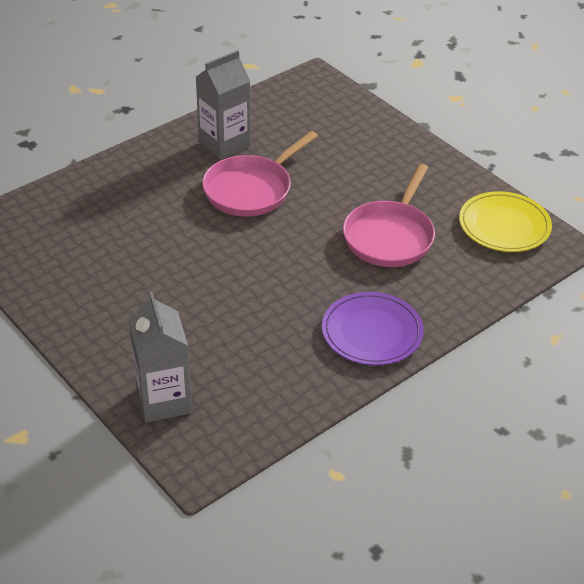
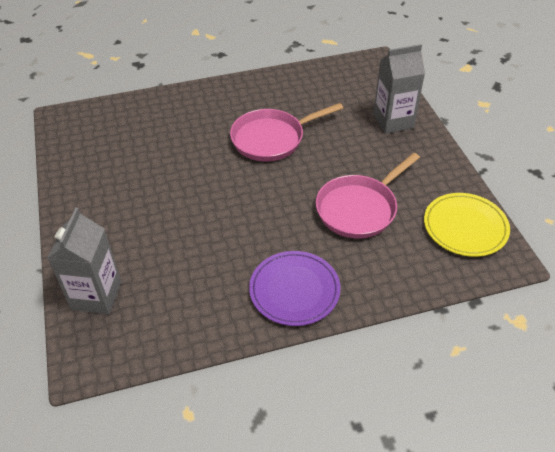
camera: 25 degrees right, 5 degrees up
grey carton [196,50,251,160] -> grey carton moved to [373,44,425,134]

